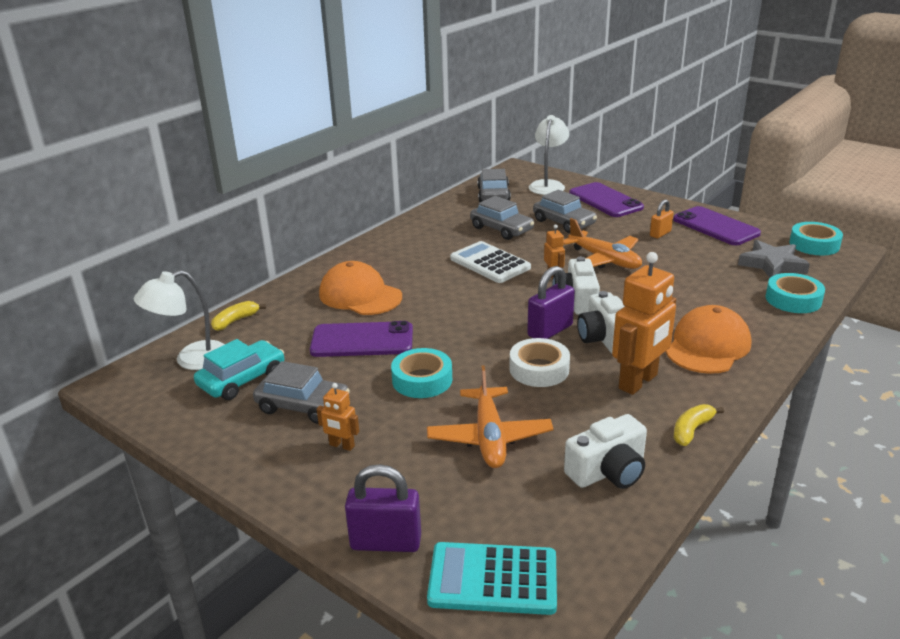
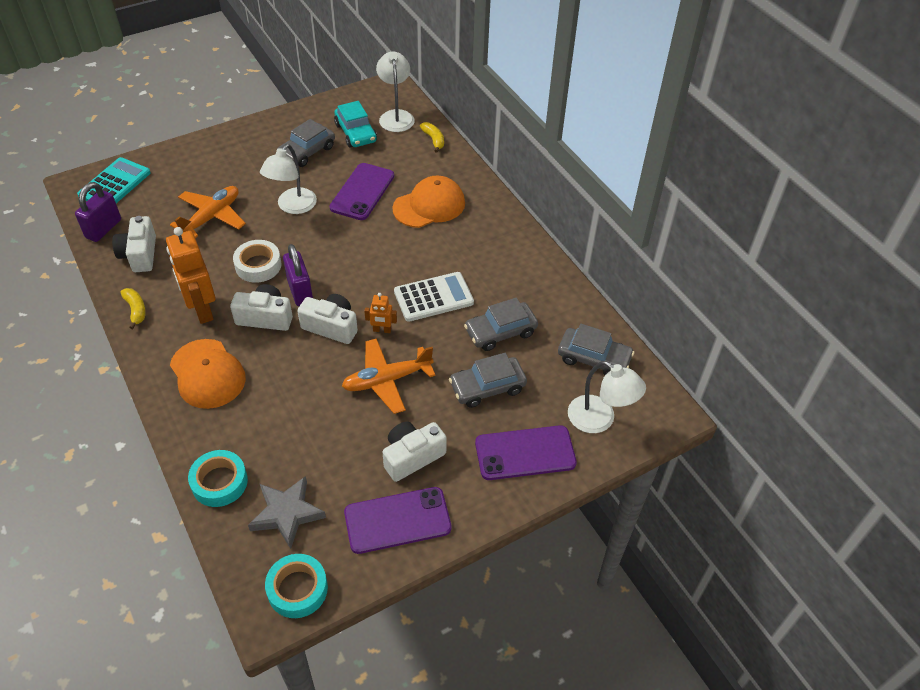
camera: 110 degrees right, 20 degrees up
orange robot [317,383,359,451] -> none
purple padlock [345,464,421,552] -> purple padlock moved to [75,182,121,242]
turquoise tape [391,348,452,398] -> white lamp [260,144,317,214]
orange plane [427,365,553,468] -> orange plane turned 105 degrees clockwise [170,186,246,238]
orange padlock [650,199,674,239] -> white camera [383,422,447,482]

